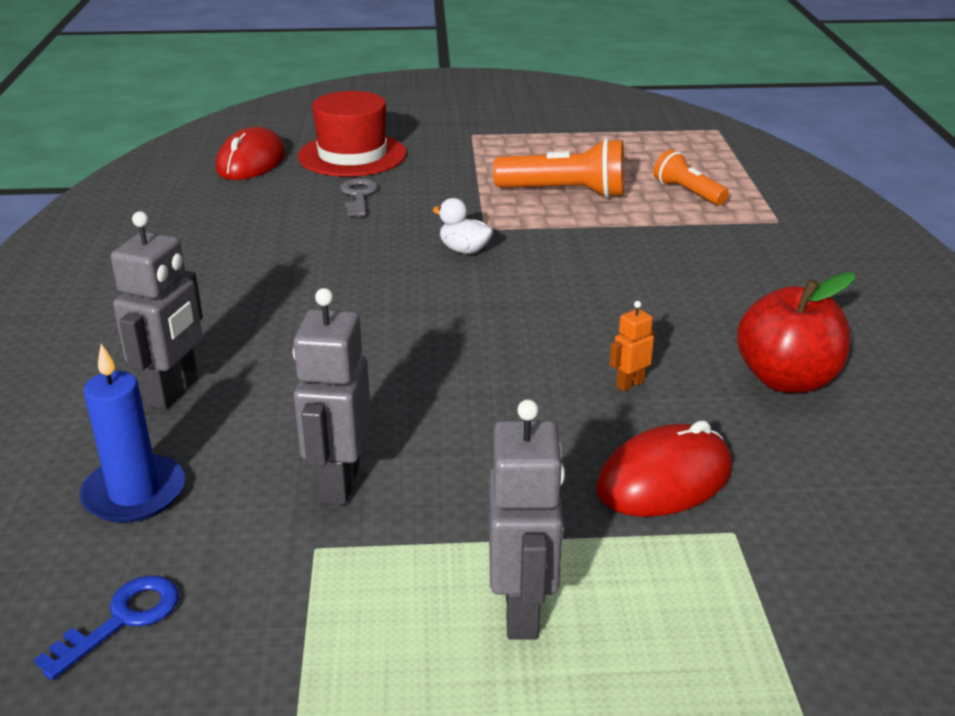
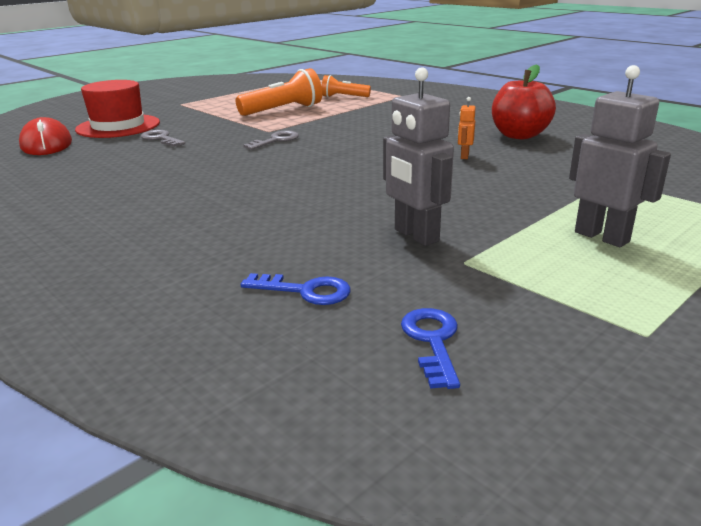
camera: 40 degrees left, 5 degrees down
blue candle [80,344,185,523] -> blue key [241,273,351,305]
grey robot [111,211,203,410] -> none
white duck [433,198,493,254] -> grey key [243,131,299,150]
red mouse [596,420,732,517] -> none

